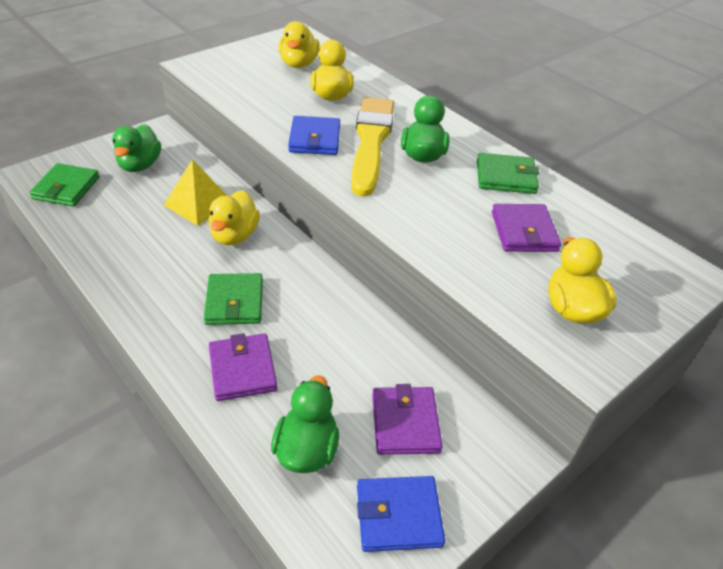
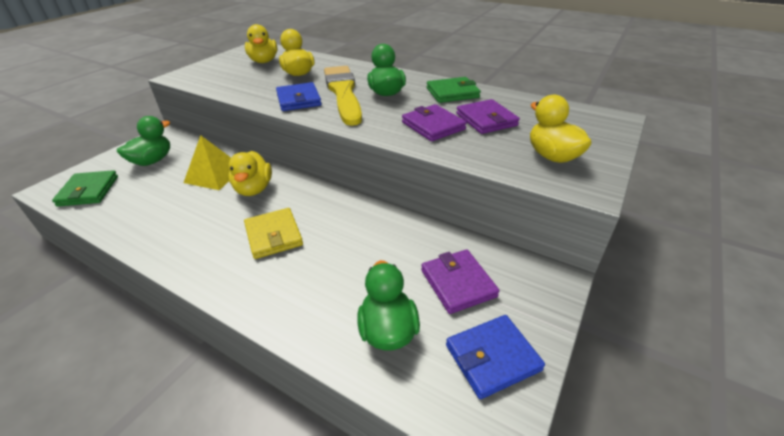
camera: 15 degrees left, 5 degrees down
green duck [112,124,161,172] -> green duck turned 135 degrees counterclockwise [117,116,170,166]
green wallet [204,273,263,325] -> yellow wallet [244,208,303,259]
purple wallet [209,333,277,401] -> purple wallet moved to [402,104,467,141]

